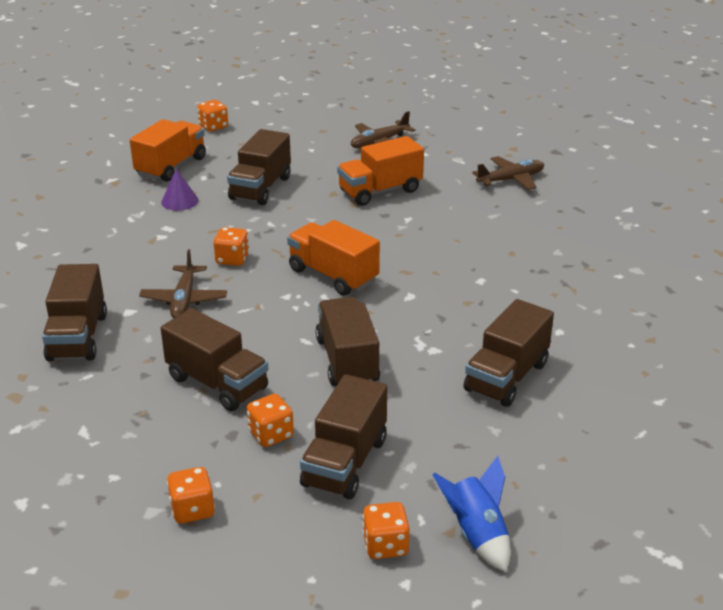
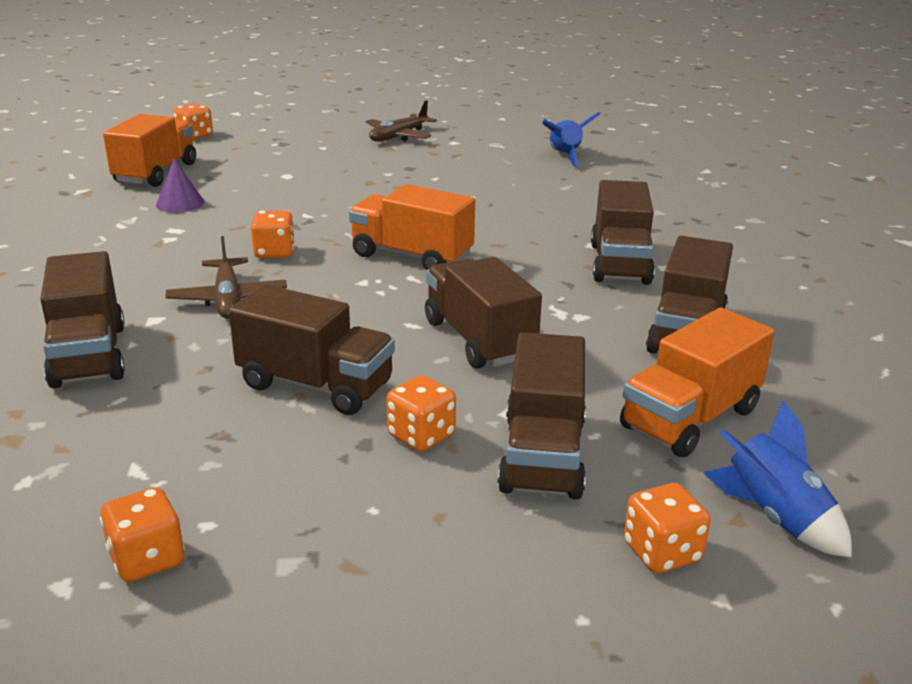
camera: 15 degrees left, 5 degrees down
orange dice [167,467,215,524] -> orange dice moved to [100,487,185,582]
brown truck [227,129,291,205] -> brown truck moved to [591,180,655,285]
orange truck [337,136,424,206] -> orange truck moved to [620,307,775,457]
brown plane [472,156,544,190] -> blue rocket [542,112,600,167]

